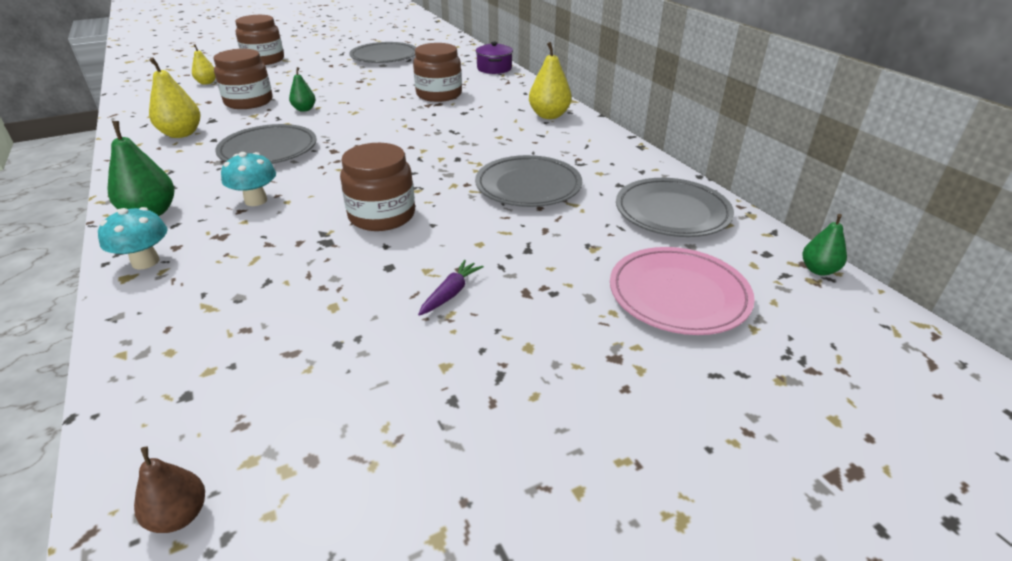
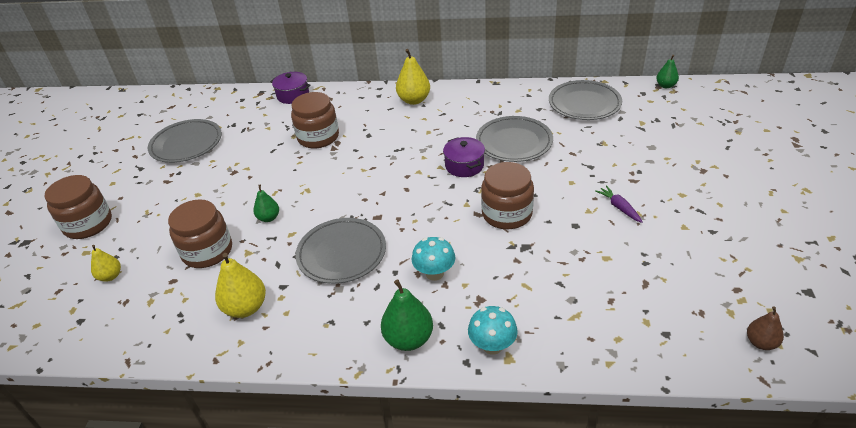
camera: 55 degrees left, 5 degrees up
pink plate [610,247,755,335] -> none
none -> purple pot [443,137,485,177]

